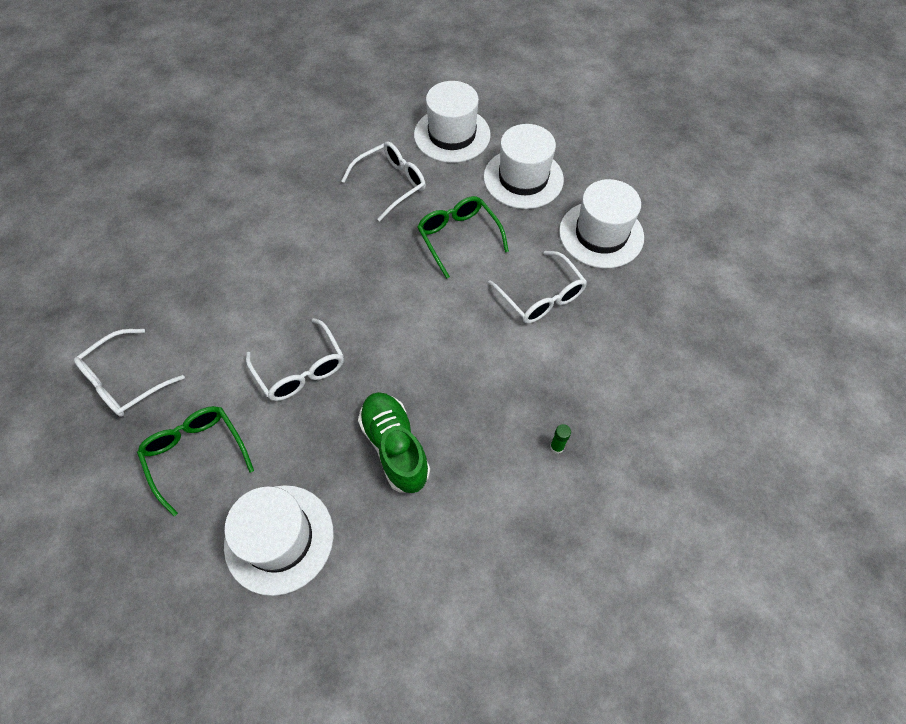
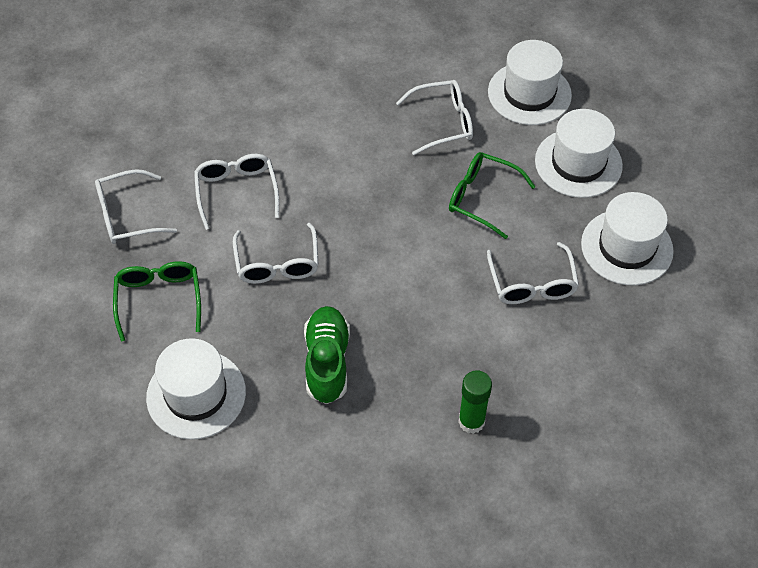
camera: 25 degrees right, 5 degrees down
green glasses [417,196,509,279] -> green glasses turned 60 degrees counterclockwise [449,152,536,239]
green glue stick [550,424,571,454] -> green glue stick [458,370,492,434], size x1.91
none -> white glasses [194,154,279,230]

